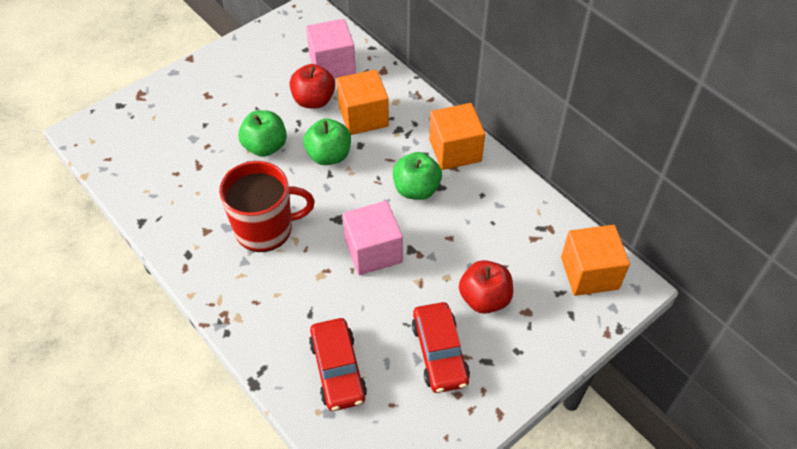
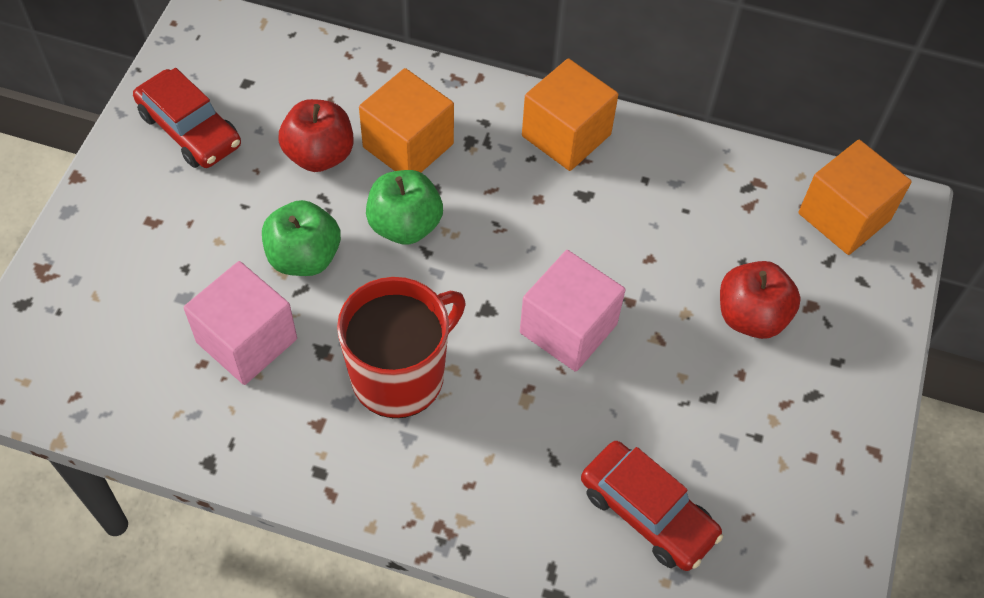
camera: 35 degrees left, 5 degrees up
pink cube [306,19,356,78] -> pink cube moved to [184,261,297,385]
green apple [393,152,442,200] -> none
red car [412,302,470,393] -> red car moved to [133,68,241,168]

